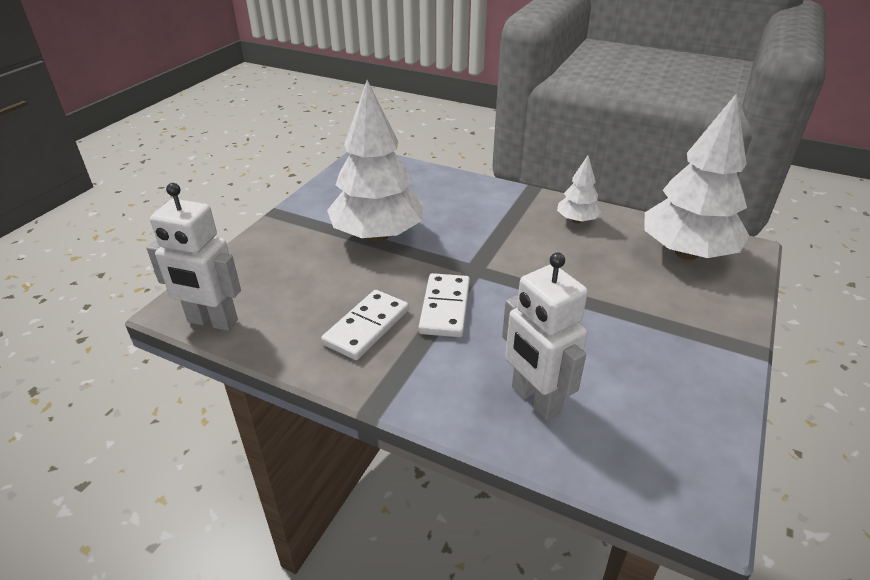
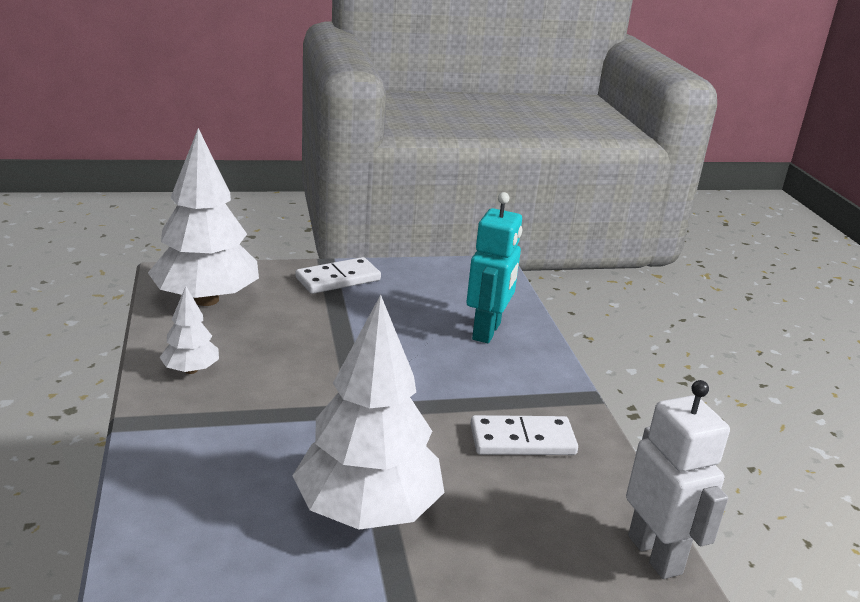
camera: 130 degrees left, 10 degrees down
white domino [419,273,470,337] -> white domino moved to [296,257,381,294]
white robot [502,252,588,420] -> turquoise robot [467,192,522,343]

